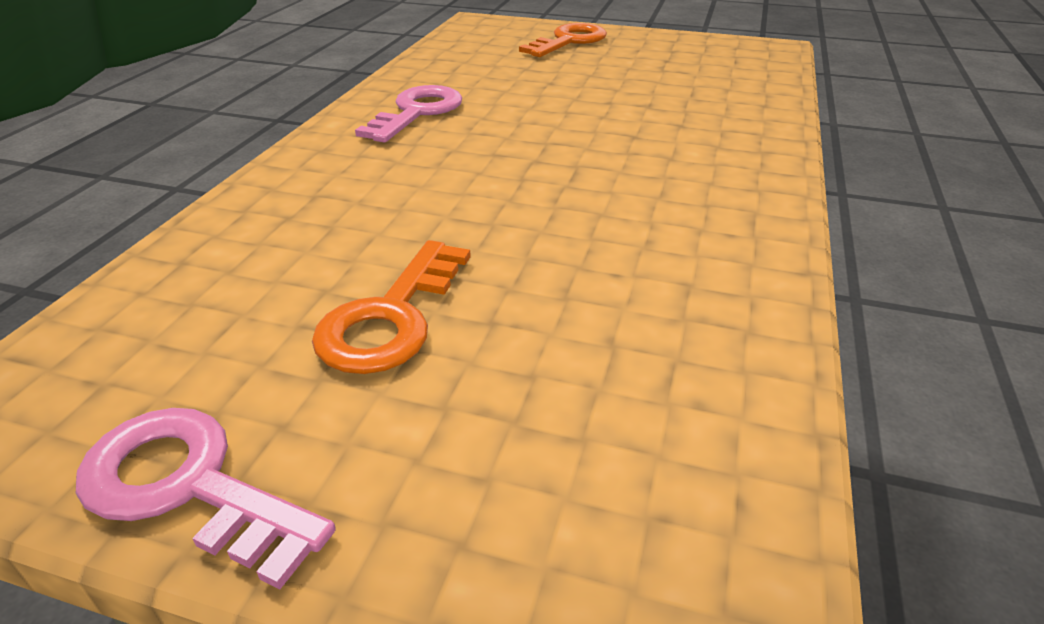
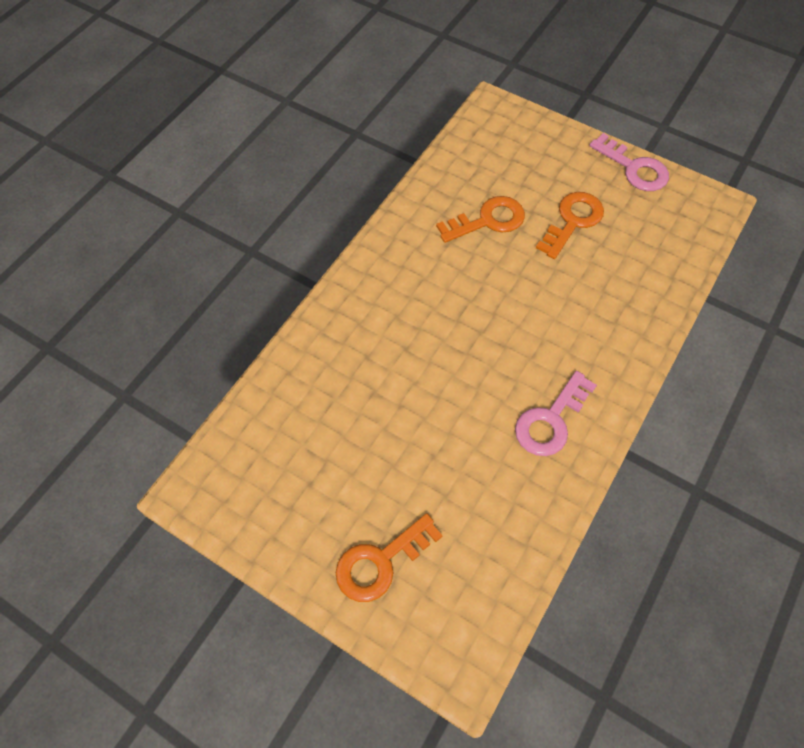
camera: 165 degrees left, 25 degrees up
none -> orange key [436,196,525,243]

